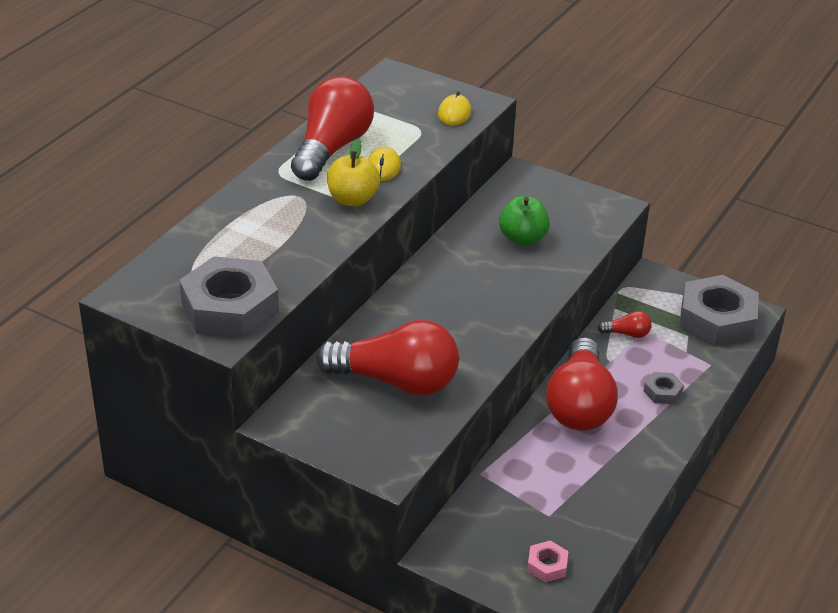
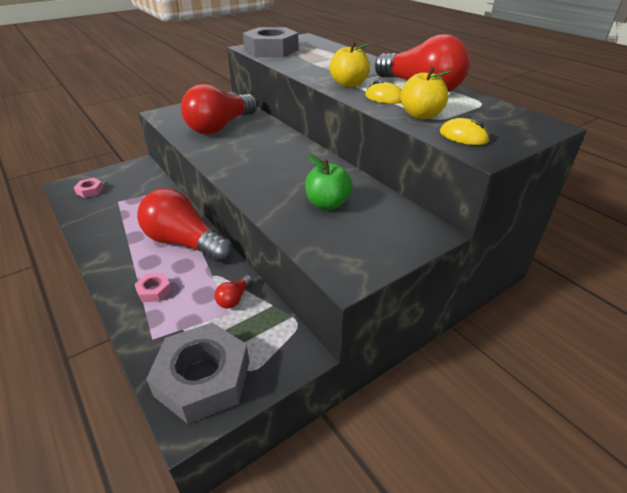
camera: 115 degrees right, 0 degrees up
grey nut [644,372,684,404] -> pink nut [134,273,172,302]
none -> yellow apple [400,67,452,119]

